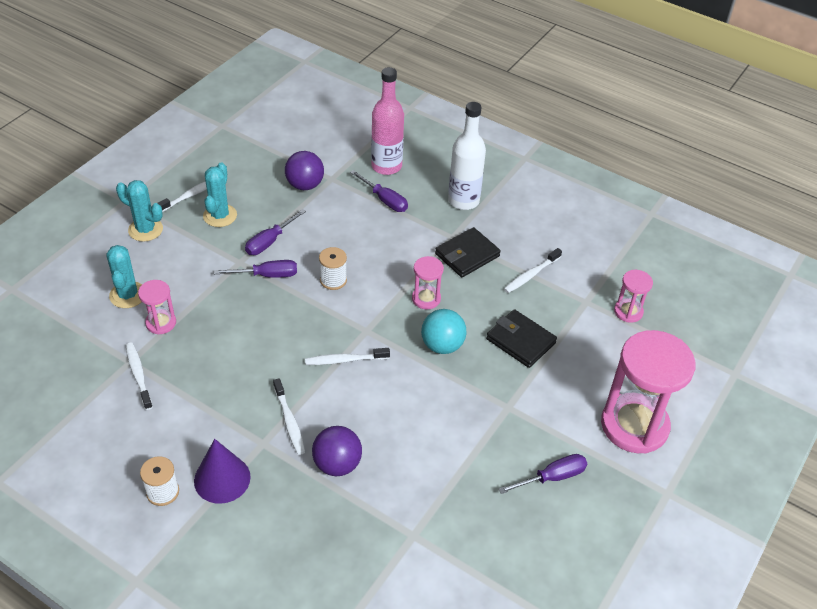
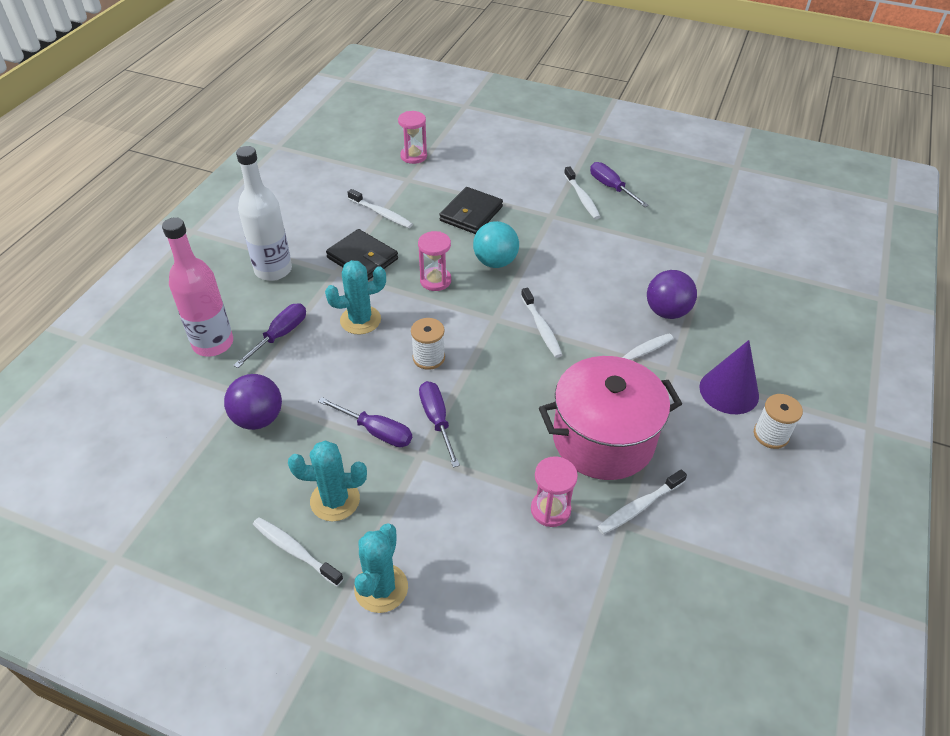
camera: 100 degrees left, 0 degrees up
turquoise cactus [106,245,142,308] -> turquoise cactus moved to [325,260,386,335]
pink hourglass [601,330,695,453] -> none
none -> pink pot [539,356,682,480]
none -> white toothbrush [564,166,600,219]

